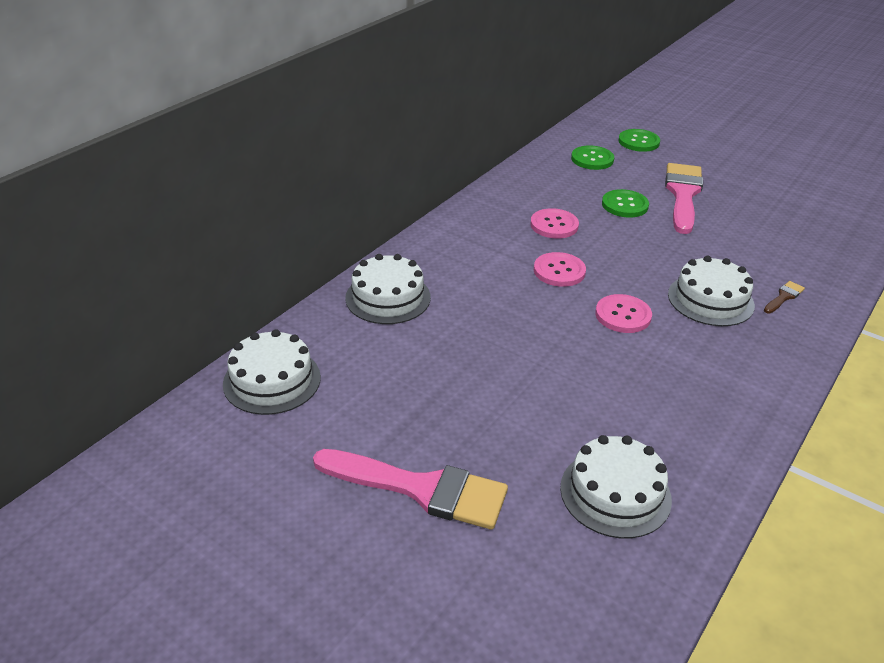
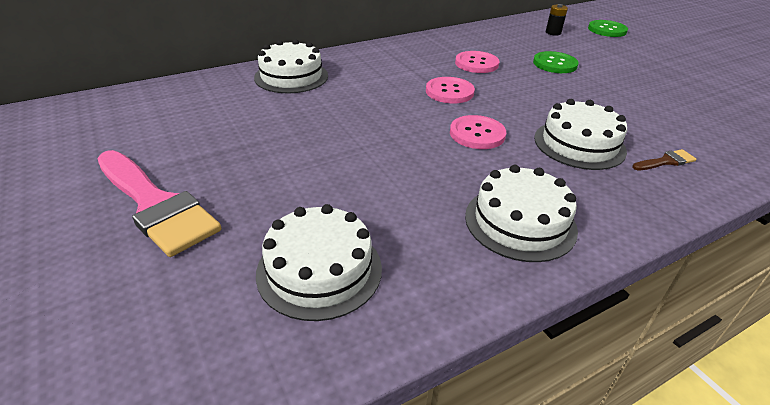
camera: 25 degrees right, 0 degrees up
white cake [223,329,321,415] -> white cake moved to [465,165,578,262]
green button [571,145,614,170] -> black battery [546,4,568,36]
pink brush [665,163,703,234] -> none

